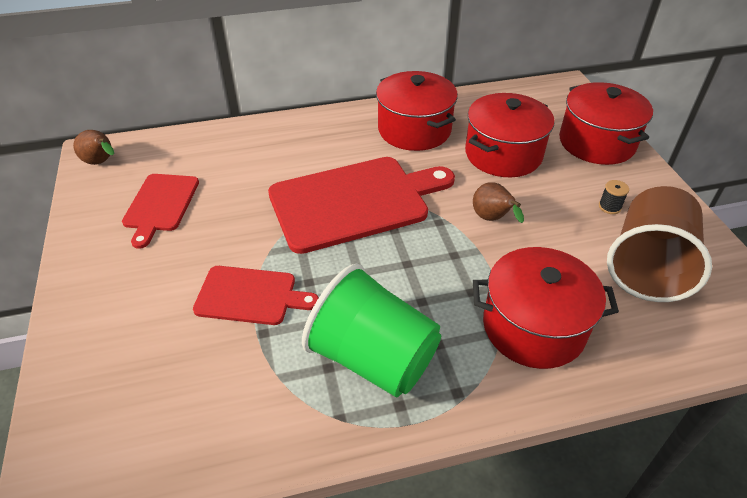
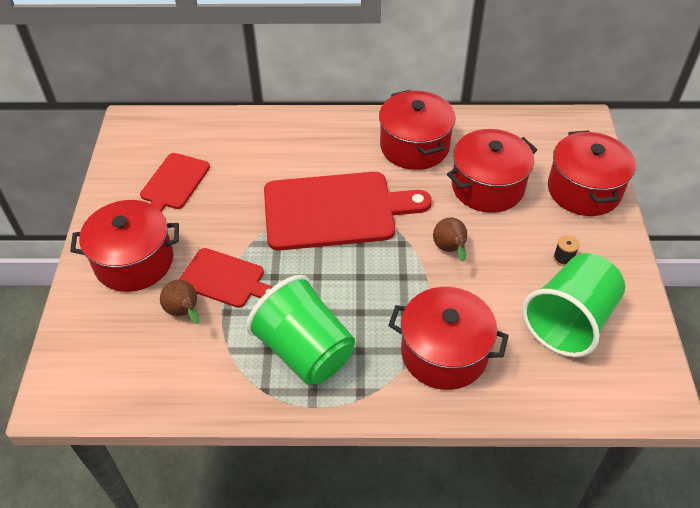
camera: 15 degrees right, 5 degrees up
brown pear [73,130,114,165] -> brown pear moved to [160,280,199,324]
brown cup [607,186,712,302] -> green cup [522,253,625,357]
none -> red pot [70,200,179,292]

